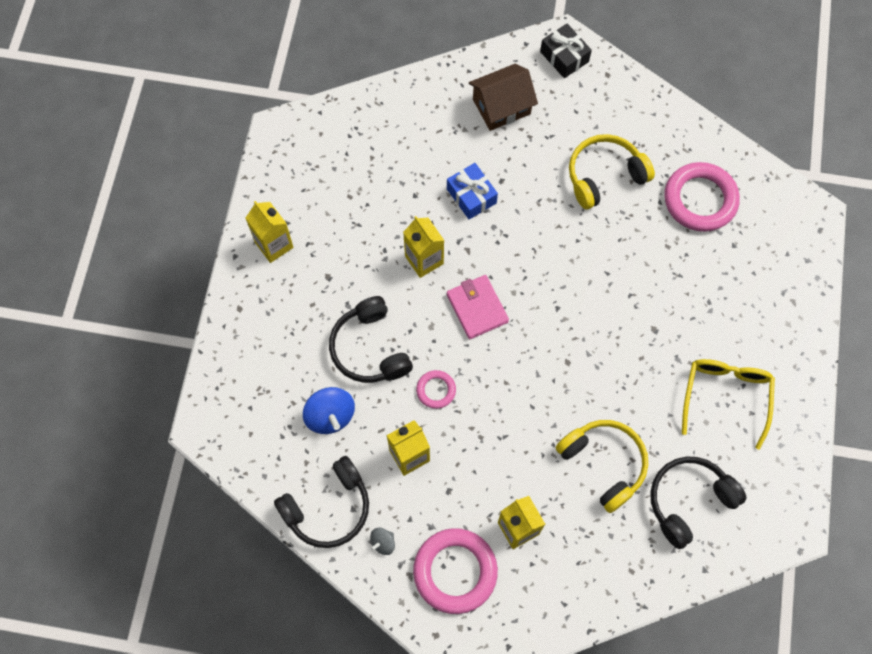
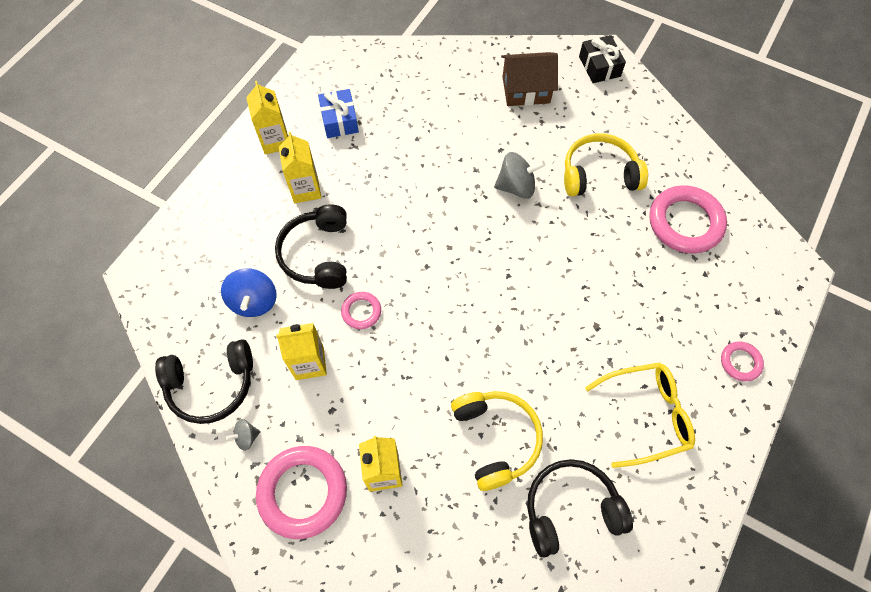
camera: 20 degrees right, 5 degrees down
yellow carton [403,216,445,278] -> yellow carton moved to [279,131,322,203]
blue gift [447,163,498,219] -> blue gift moved to [318,89,359,138]
pink wallet [447,275,509,339] -> none
yellow glasses [682,359,775,450] -> yellow glasses turned 45 degrees clockwise [585,362,695,468]
none -> grey spinning top [494,152,545,199]
none -> pink ring [721,342,764,381]

